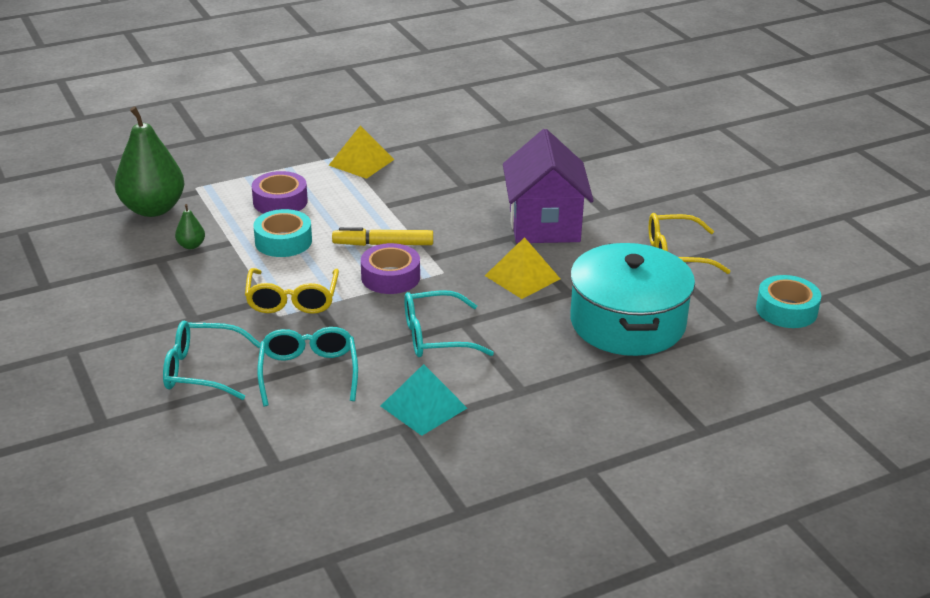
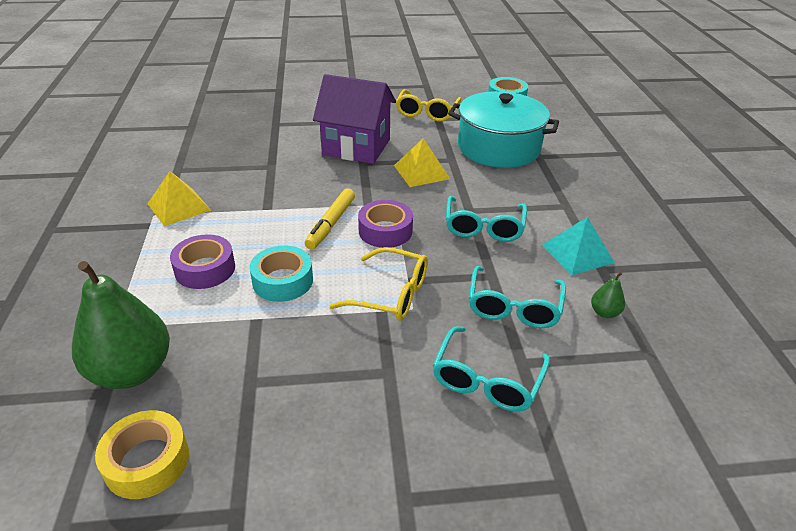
camera: 70 degrees left, 5 degrees up
green pear [175,204,205,249] -> green pear moved to [591,272,625,318]
turquoise glasses [257,327,358,406] -> turquoise glasses turned 90 degrees counterclockwise [469,266,566,328]
none -> yellow tape [95,410,189,499]

